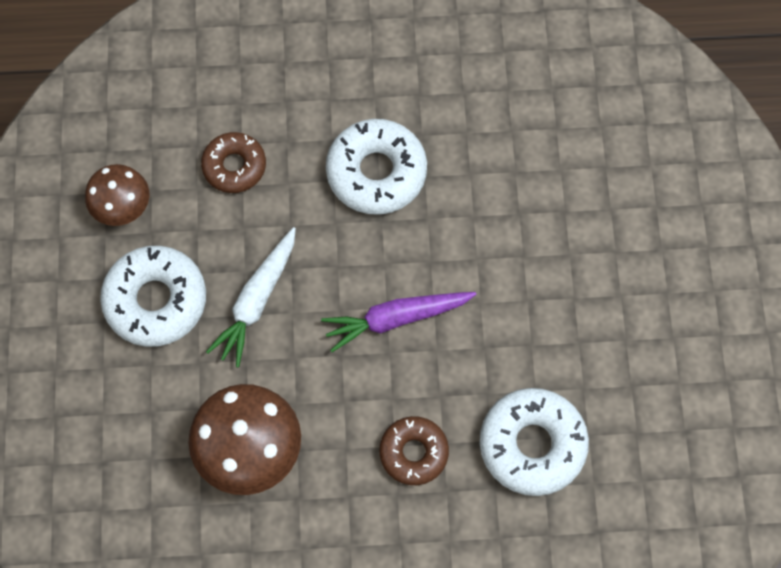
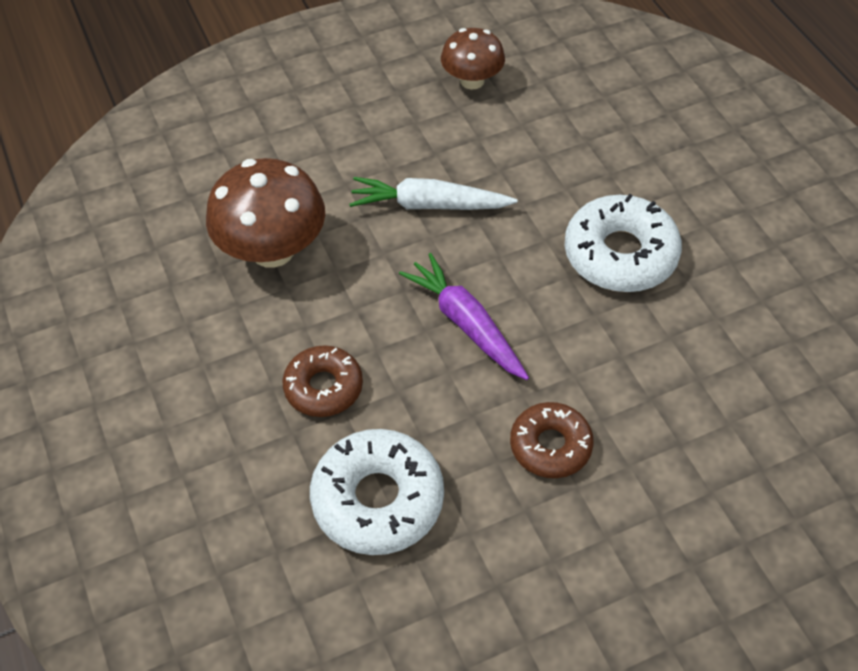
camera: 70 degrees right, 15 degrees down
white donut [100,246,206,347] -> none
brown donut [201,132,266,193] -> brown donut moved to [510,402,594,478]

